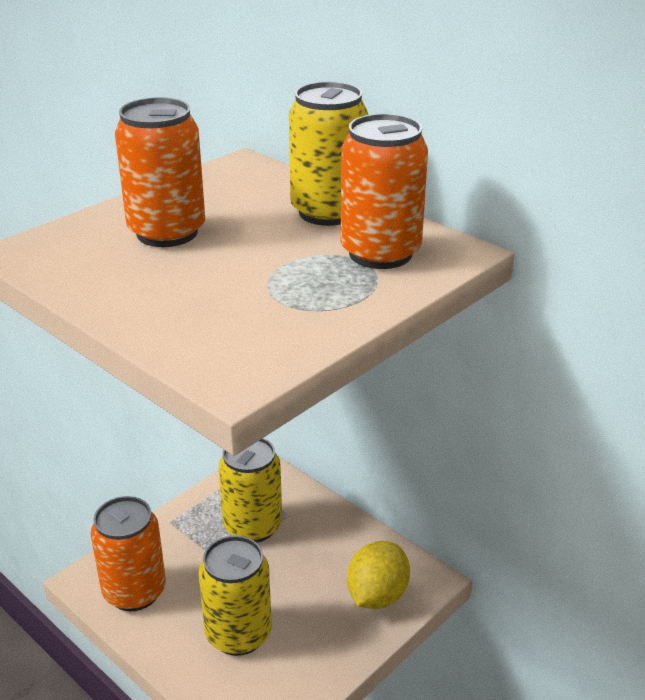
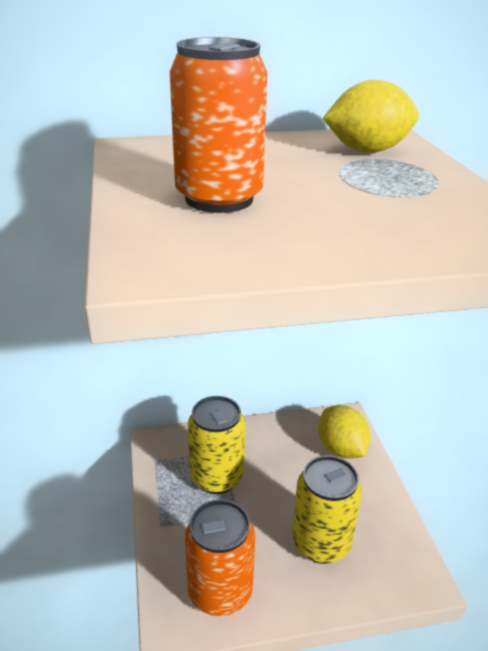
camera: 55 degrees left, 0 degrees up
yellow can [289,82,368,226] -> none
orange can [341,114,428,269] -> yellow lemon [323,80,419,153]

